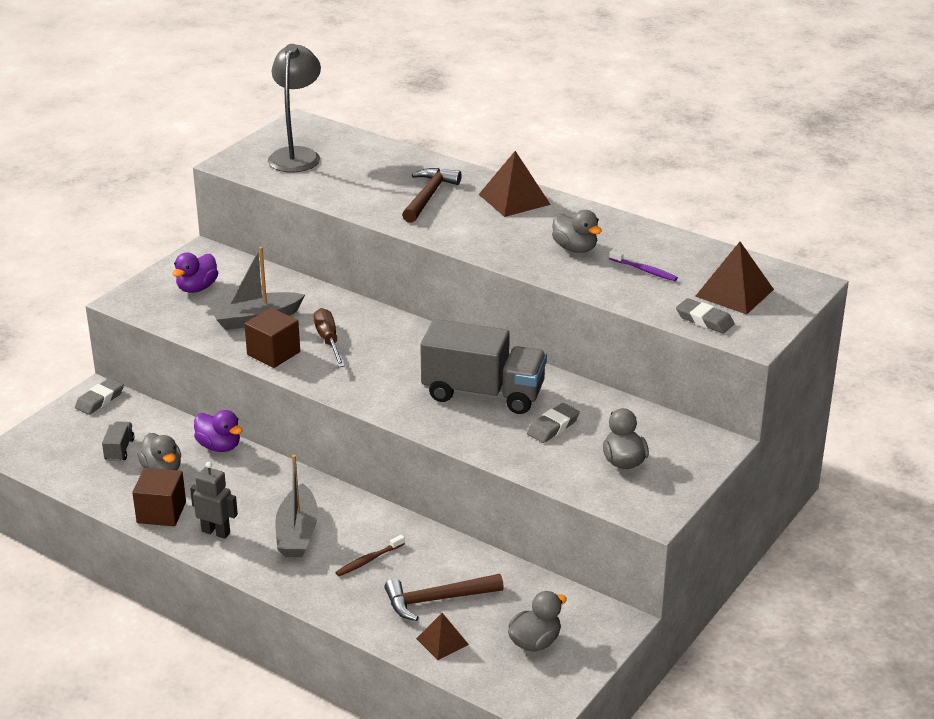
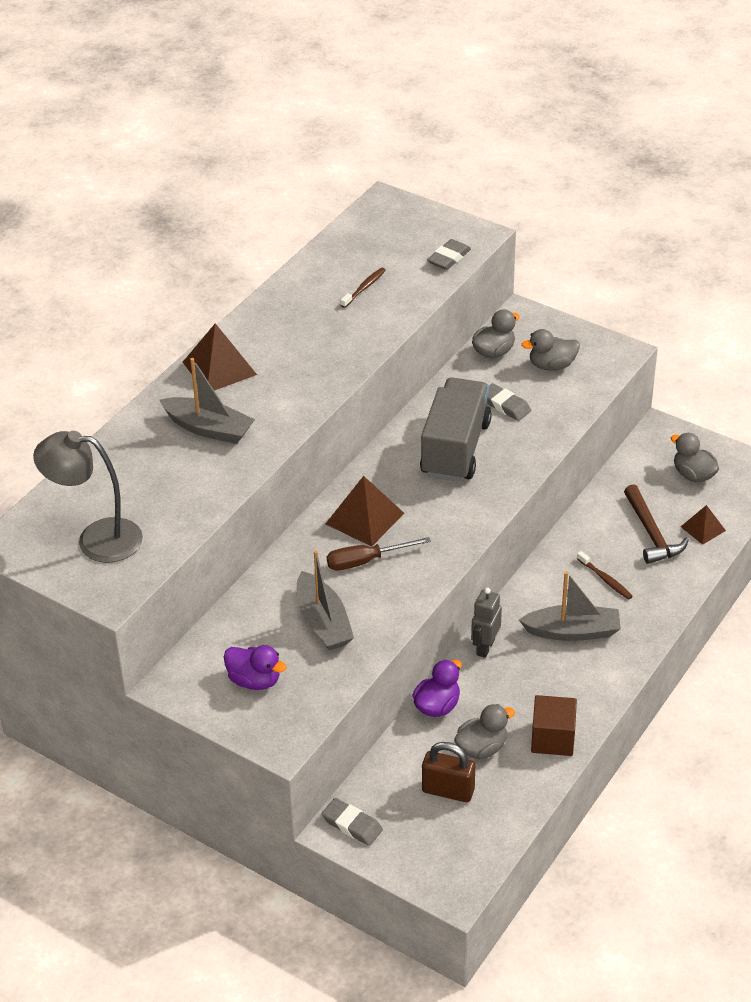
camera: 90 degrees left, 10 degrees up
grey truck [102,421,134,461] -> brown padlock [422,742,475,802]
grey robot [190,462,238,539] -> grey robot moved to [471,588,502,658]
brown cube [244,308,300,368] -> none
brown hammer [402,168,462,223] -> grey boat [159,358,255,444]
grey duck [552,210,602,253] -> grey duck moved to [472,309,520,359]
purple toothbrush [609,250,678,281] -> brown toothbrush [341,268,386,308]
brown pyramid [695,242,774,315] -> brown pyramid moved to [326,476,404,547]

